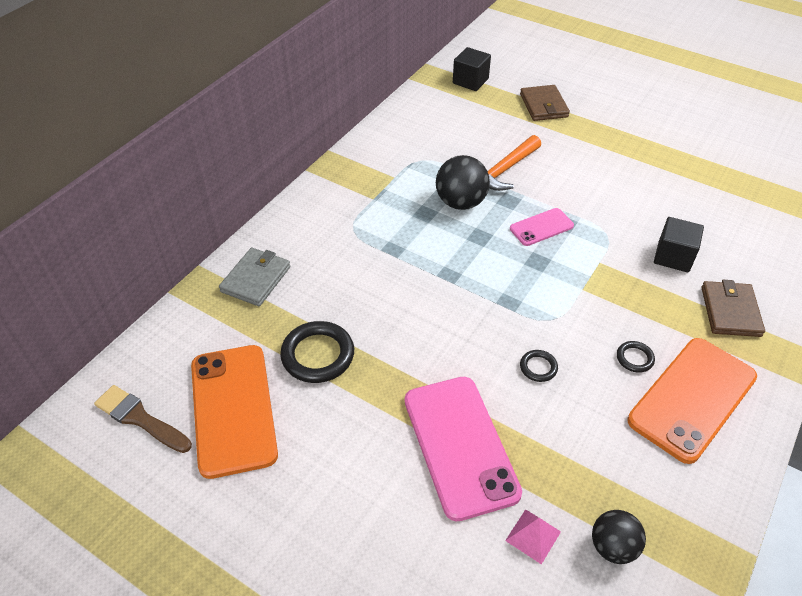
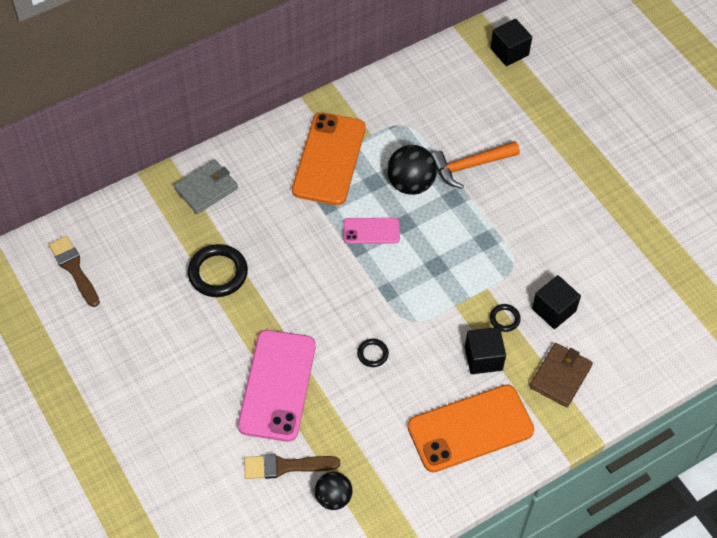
camera: 25 degrees right, 10 degrees up
orange phone [191,345,278,479] -> orange phone moved to [292,112,365,205]
pink pyramid [505,509,561,564] -> brown brush [244,454,340,479]
pink phone [510,208,574,246] -> pink phone moved to [343,218,400,244]
brown wallet [520,85,570,121] -> none
black ring [617,341,655,373] -> black ring moved to [490,304,521,332]
none -> black cube [465,327,506,374]

